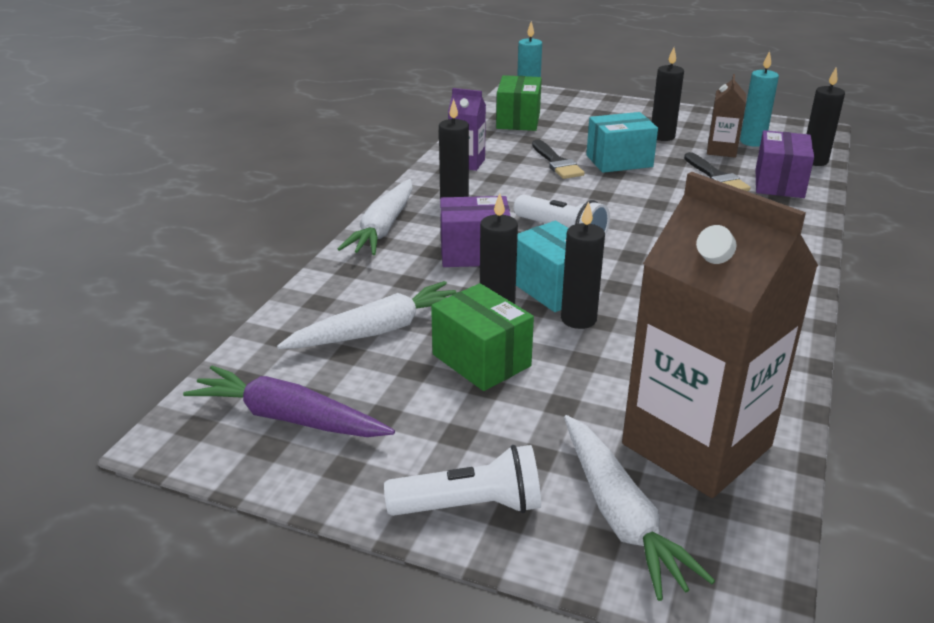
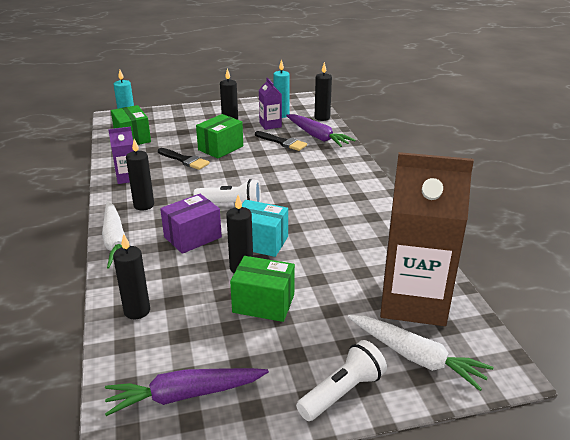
camera: 35 degrees left, 0 degrees up
white carrot [277,281,456,349] -> none
black candle [561,201,605,329] -> black candle moved to [113,234,150,319]
turquoise box [586,112,658,173] -> green box [196,114,243,159]
brown carton [707,74,746,158] -> purple carton [259,78,282,130]
purple box [755,130,814,198] -> purple carrot [286,114,355,147]

